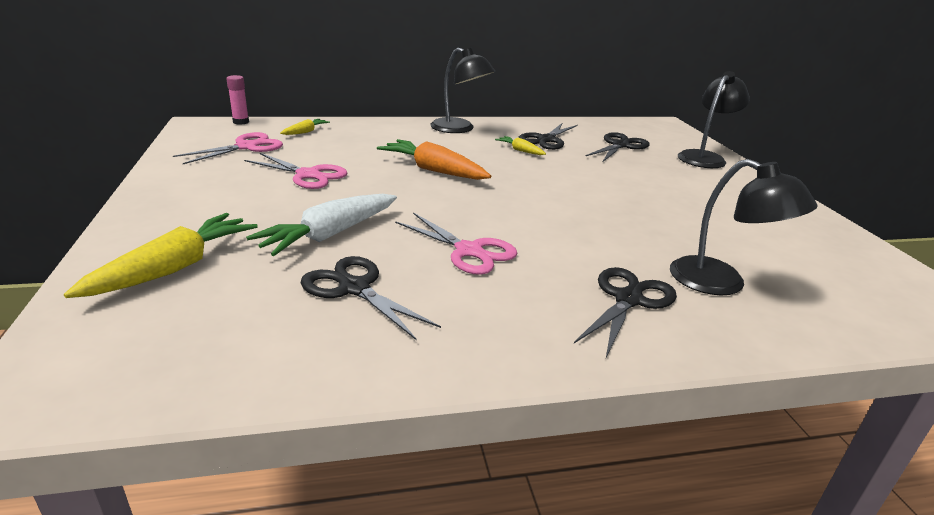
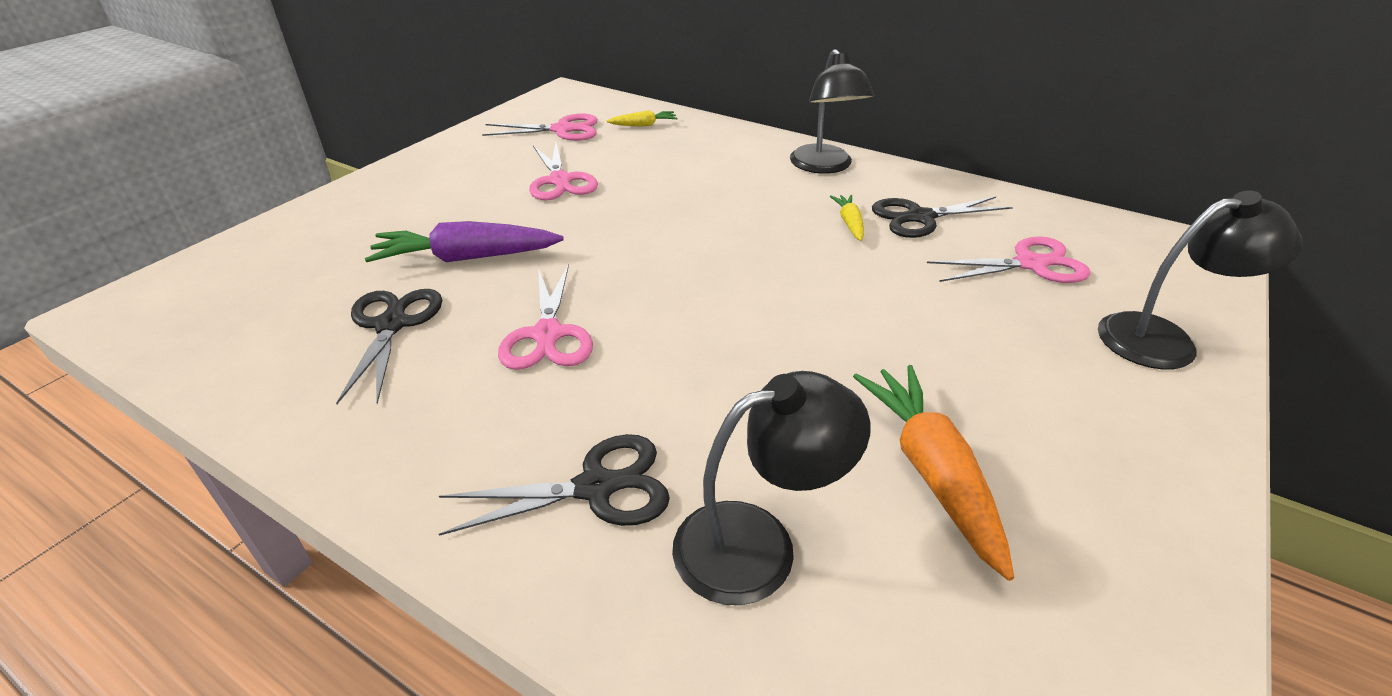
camera: 45 degrees right, 10 degrees up
yellow carrot [64,213,258,298] -> none
pink glue stick [227,75,249,125] -> none
white carrot [246,194,397,256] -> purple carrot [365,221,564,262]
orange carrot [377,139,491,180] -> orange carrot moved to [853,365,1014,581]
black scissors [586,132,649,162] -> pink scissors [927,236,1090,283]
black lamp [670,159,817,295] -> black lamp turned 105 degrees counterclockwise [672,371,870,605]

